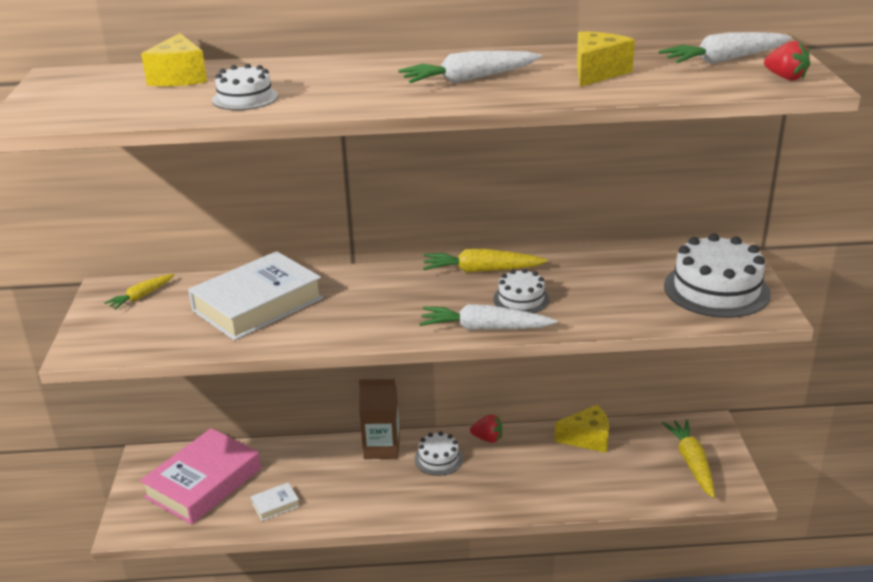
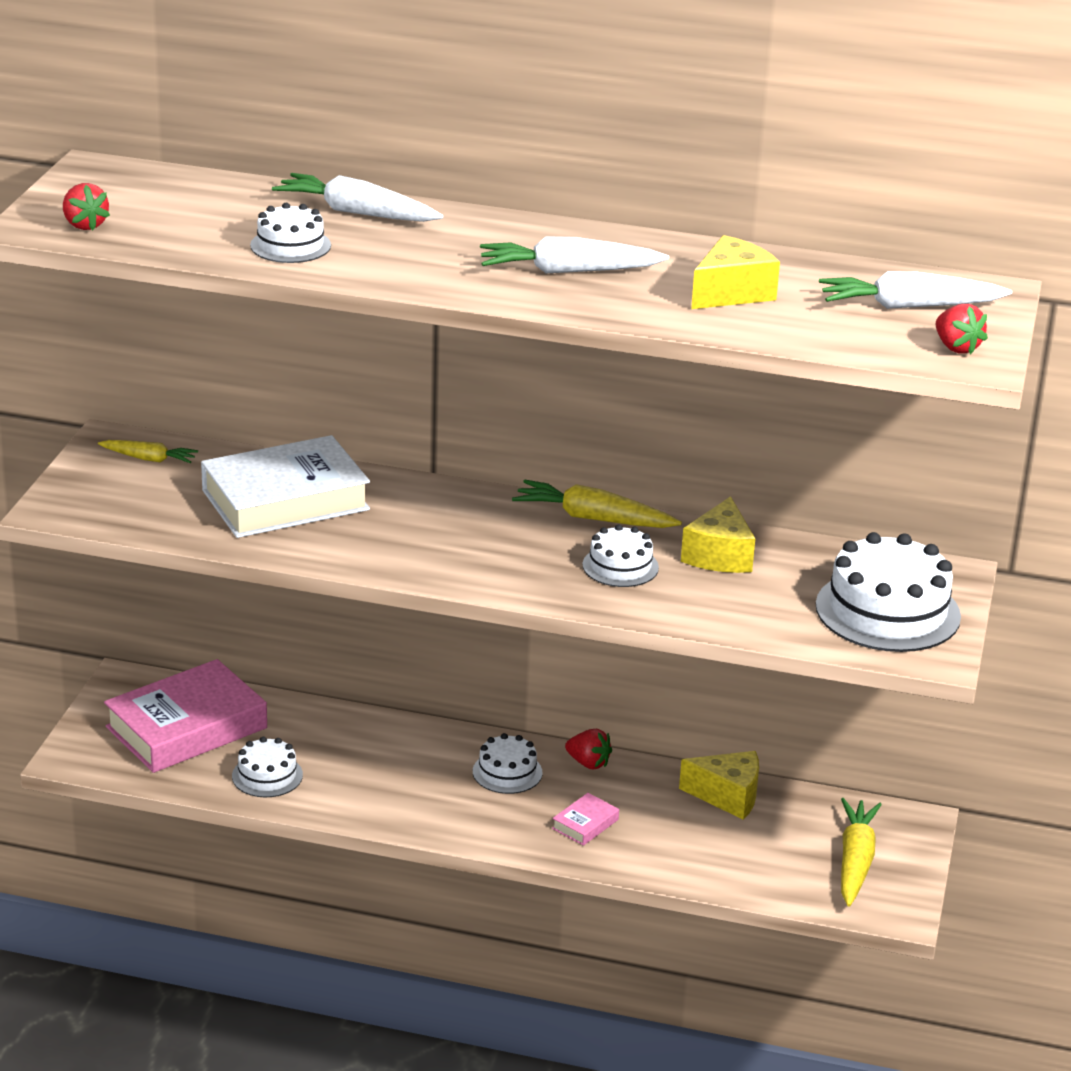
camera: 15 degrees right, 0 degrees up
yellow carrot [105,274,174,310] -> yellow carrot turned 135 degrees counterclockwise [98,440,198,463]
yellow cheese [141,33,207,86] -> yellow cheese moved to [681,496,755,573]
white book [251,482,300,521] -> white cake [232,737,303,797]
brown carton [359,379,400,459] -> none
white carrot [419,304,557,330] -> white carrot moved to [272,173,443,222]
none -> red strawberry [63,183,110,230]
none -> pink book [552,793,619,846]

